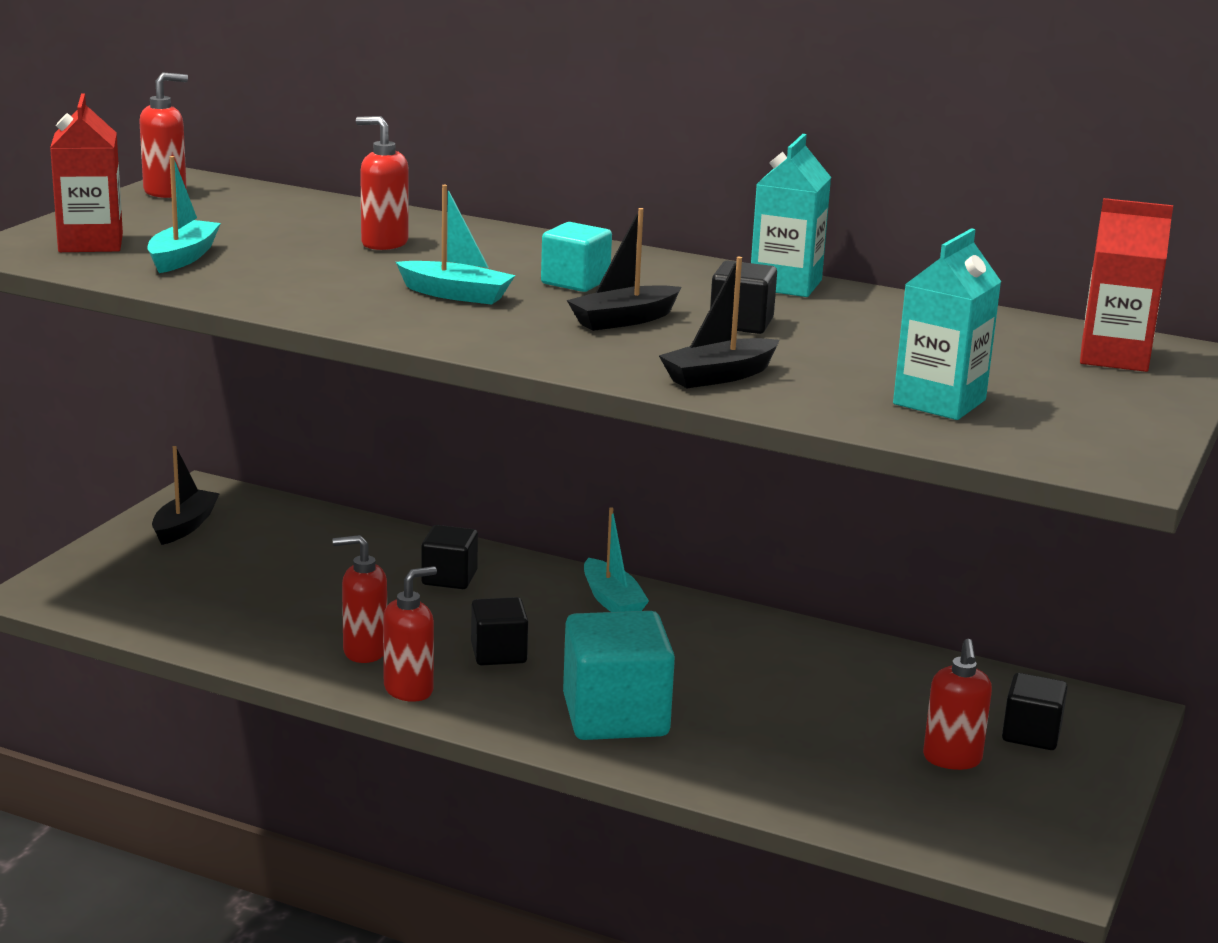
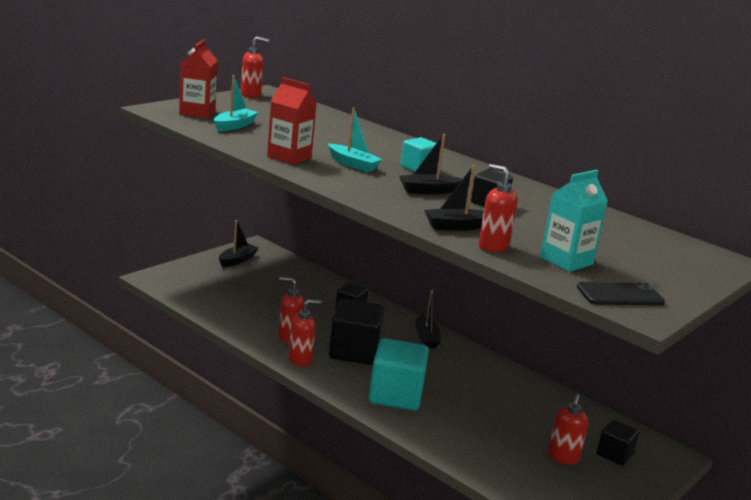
camera: 15 degrees right, 0 degrees up
red soap dispenser [356,116,409,250] -> red soap dispenser moved to [478,164,518,252]
black cube [471,597,528,666] -> black cube [329,299,385,365], size x1.78
turquoise boat [584,507,649,612] -> black boat [415,290,441,348]
turquoise carton [751,134,831,297] -> none
red carton [1080,198,1173,372] -> red carton moved to [267,77,317,165]
none -> black phone [577,282,665,306]

